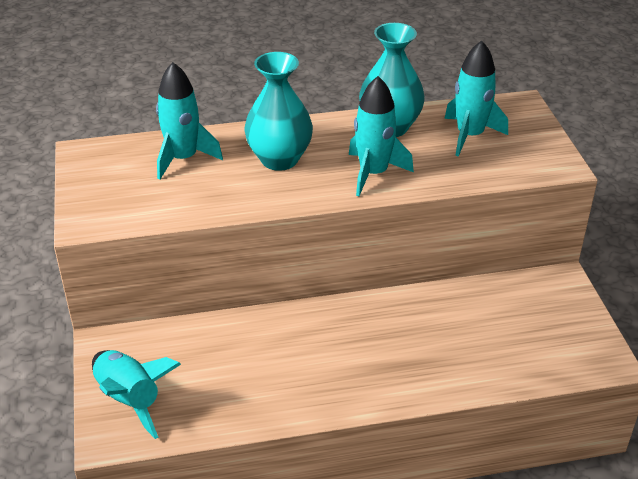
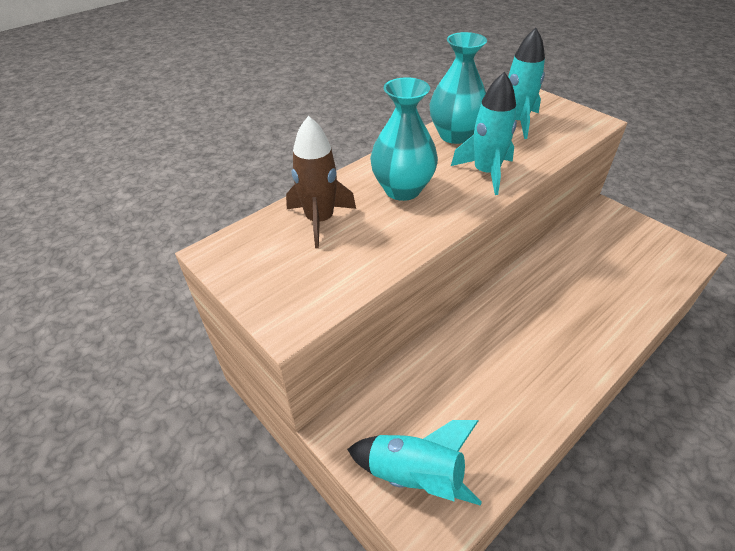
camera: 30 degrees left, 5 degrees up
turquoise rocket [156,62,223,180] -> brown rocket [286,116,356,248]

